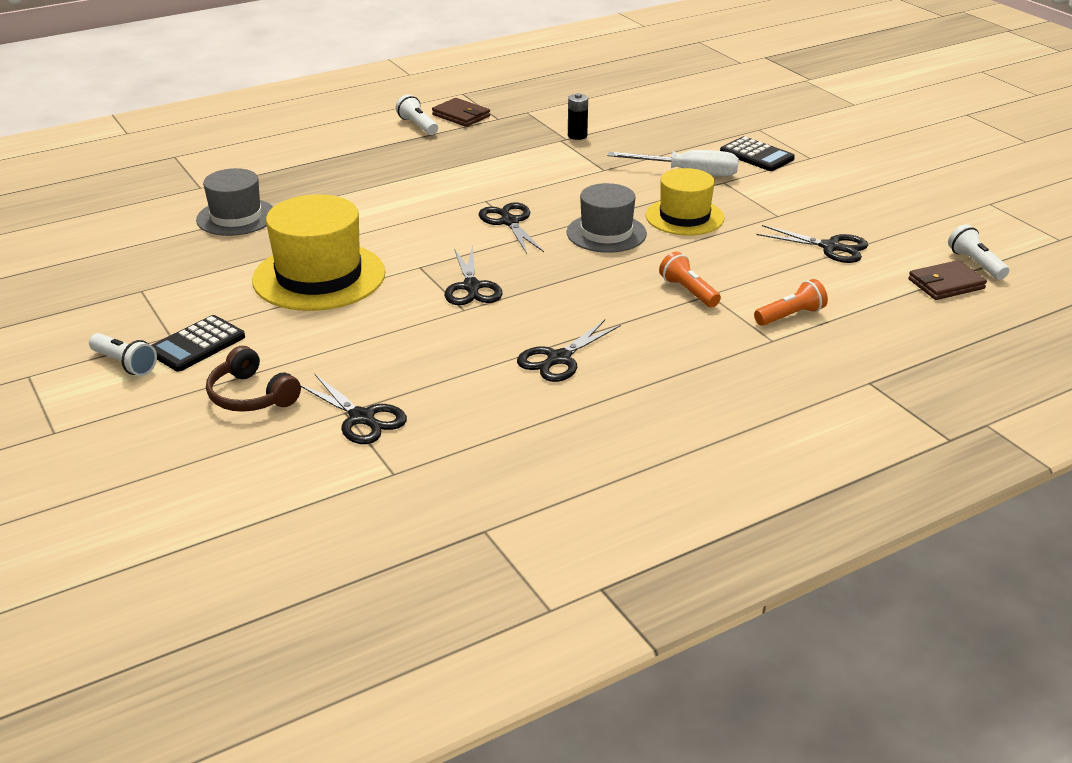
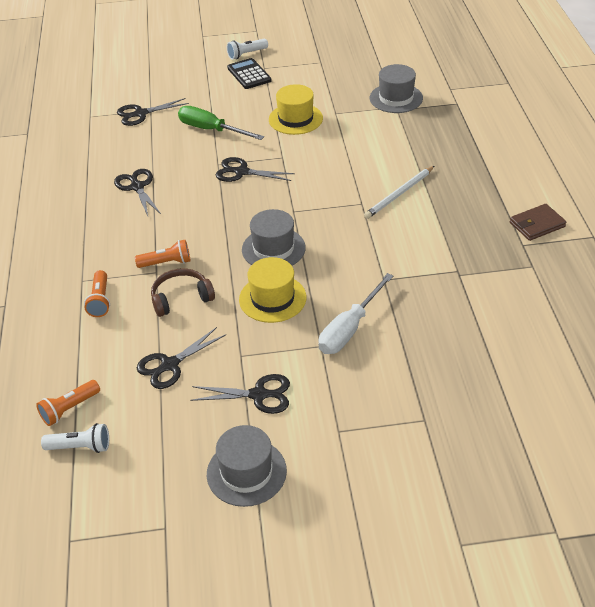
camera: 115 degrees right, 10 degrees up
brown headphones [206,346,301,412] -> brown headphones moved to [151,268,215,317]
yellow hat [252,194,386,311] -> yellow hat [269,84,323,135], size x0.64
white flashlight [396,94,438,135] -> none
black scissors [479,202,544,254] -> black scissors moved to [190,374,290,414]
black battery [568,93,588,140] -> none
black calculator [720,136,795,171] -> none
brown wallet [908,260,987,300] -> orange flashlight [36,380,100,426]
none -> green screwdriver [178,106,264,140]
none -> grey hat [207,425,287,507]
none -> white pencil [364,166,434,219]

